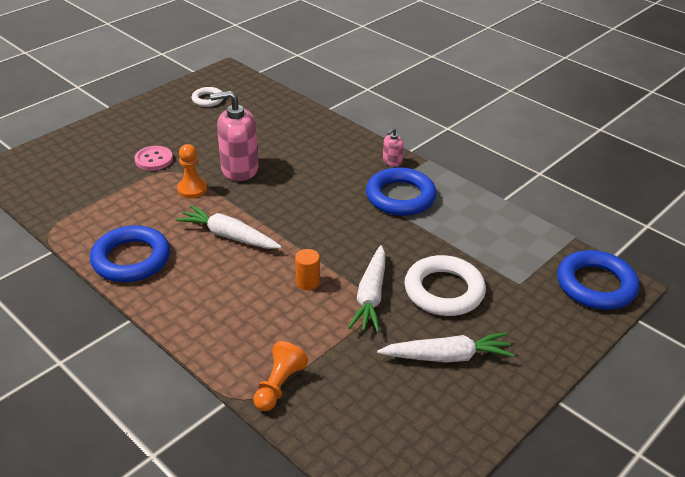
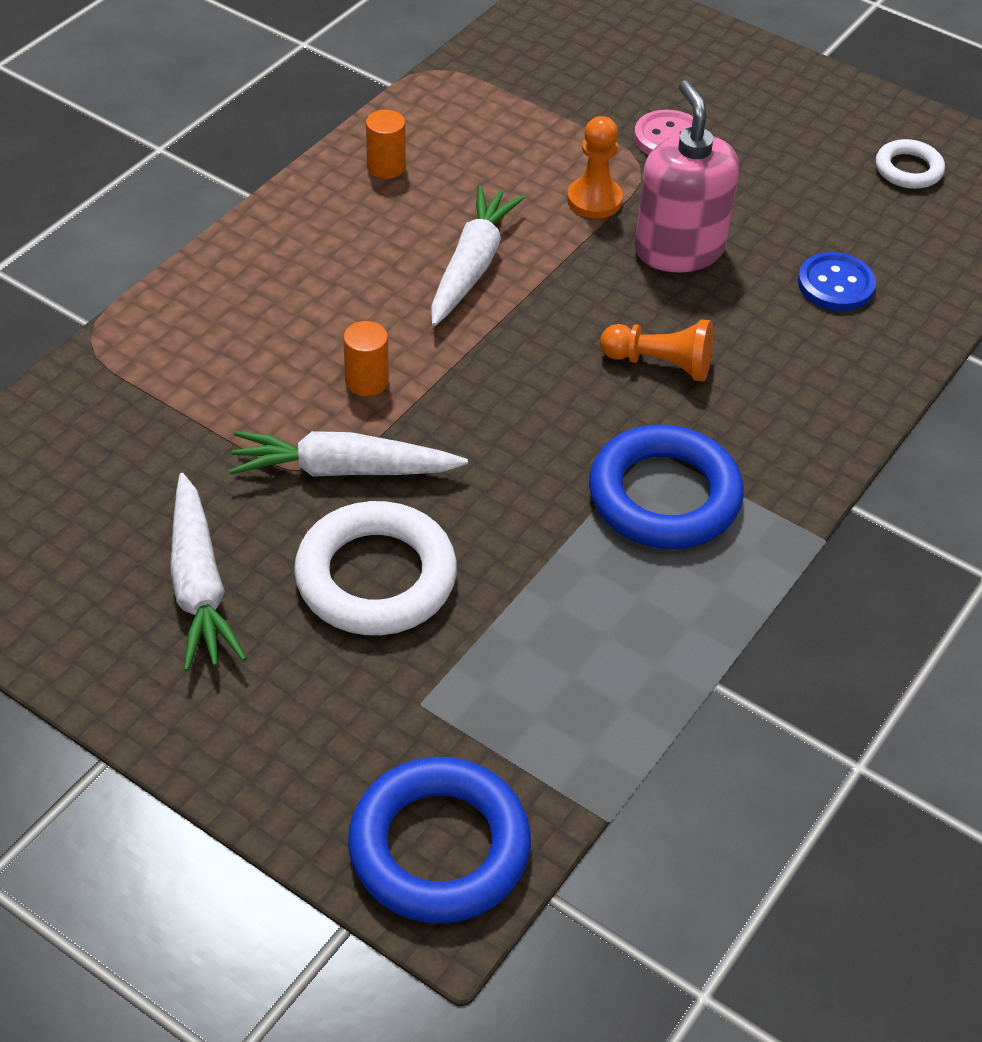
camera: 80 degrees right, 10 degrees up
blue ring [90,225,170,282] -> orange cylinder [366,110,406,179]
orange pawn [253,341,308,411] -> orange pawn moved to [600,319,713,382]
pink soap dispenser [383,128,404,166] -> none
none -> blue button [798,252,876,311]

